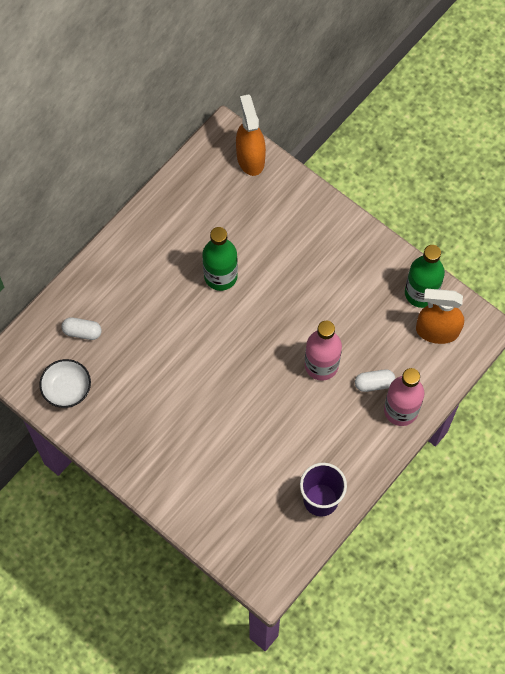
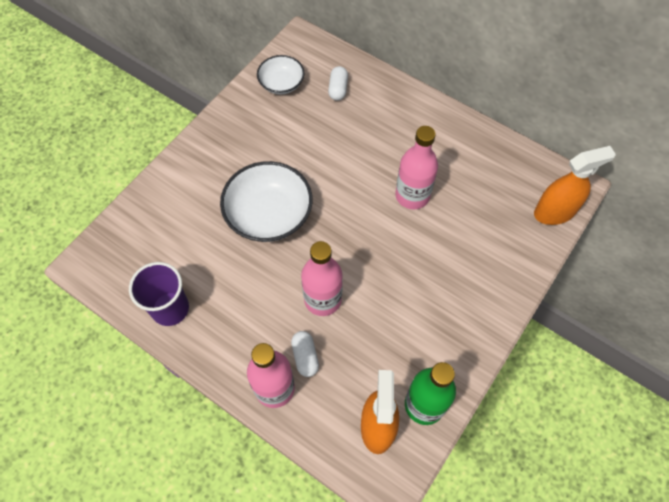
camera: 85 degrees right, 5 degrees down
green bottle [202,227,238,291] -> pink bottle [395,126,438,209]
none -> white bowl [220,161,312,242]

